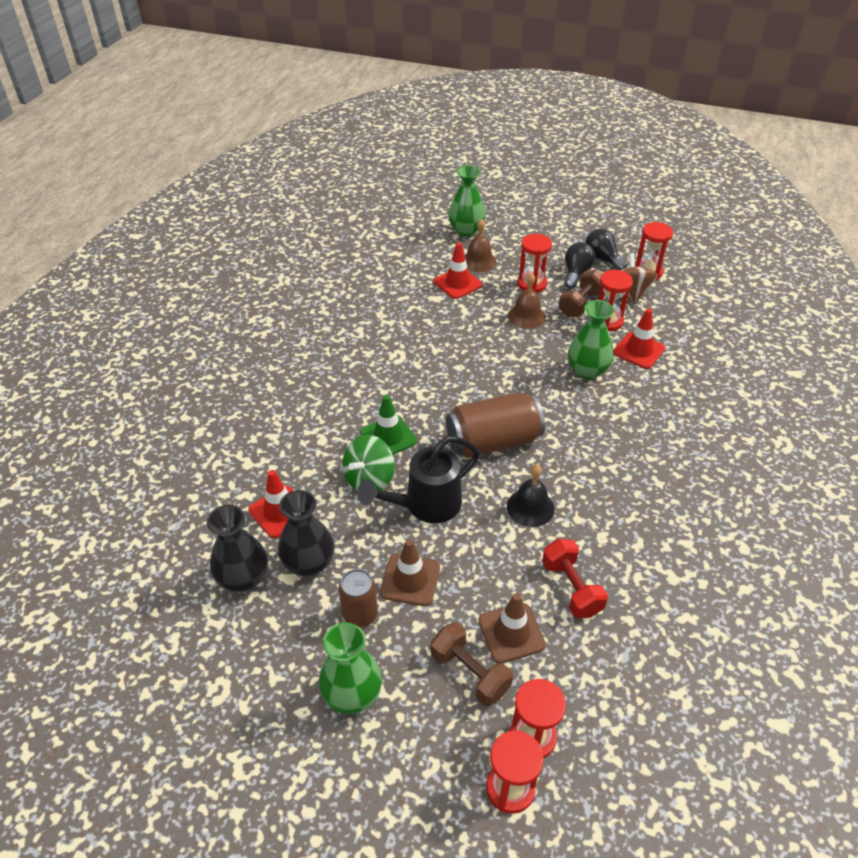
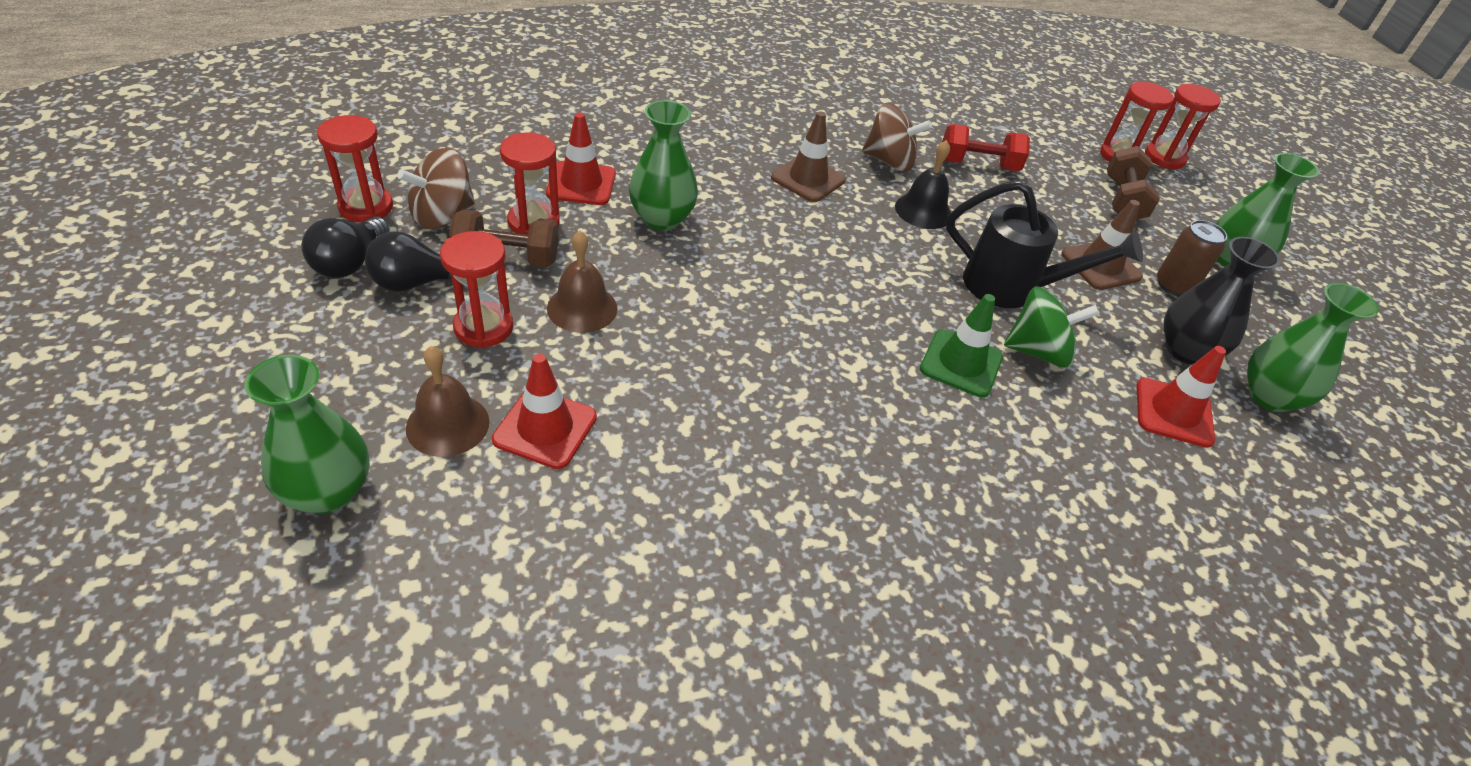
camera: 130 degrees left, 0 degrees up
black vase [207,505,268,592] -> green vase [1247,283,1379,412]
brown can [446,392,545,458] -> none
brown traffic cone [479,593,546,663] -> brown traffic cone moved to [771,111,846,202]
red dumbbell [542,539,608,618] -> red dumbbell turned 60 degrees clockwise [942,124,1030,171]
none -> brown spinning top [862,103,932,172]

